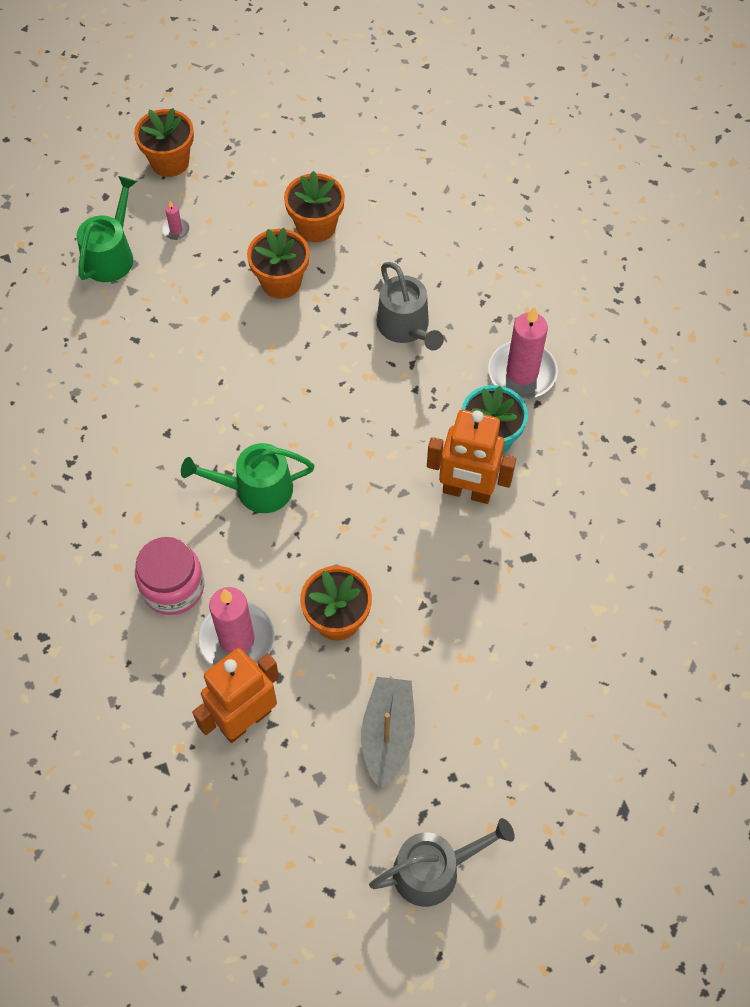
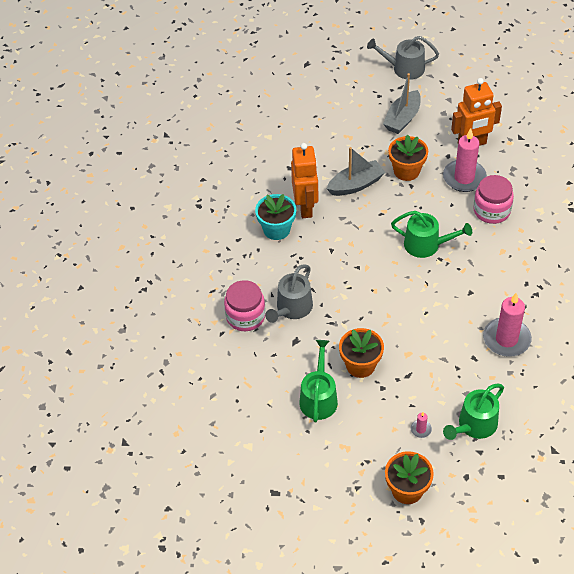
camera: 155 degrees left, 10 degrees down
orange flower pot [284,171,345,242] -> green watering can [300,340,338,422]
grey watering can [377,262,444,350] -> grey watering can turned 150 degrees counterclockwise [265,264,313,323]
orange robot [427,410,516,504] -> orange robot turned 45 degrees clockwise [291,143,318,218]
pink candle [488,306,558,399] -> pink candle moved to [483,293,532,357]
none -> pink jar [224,280,266,331]
none -> grey boat [326,147,385,196]

